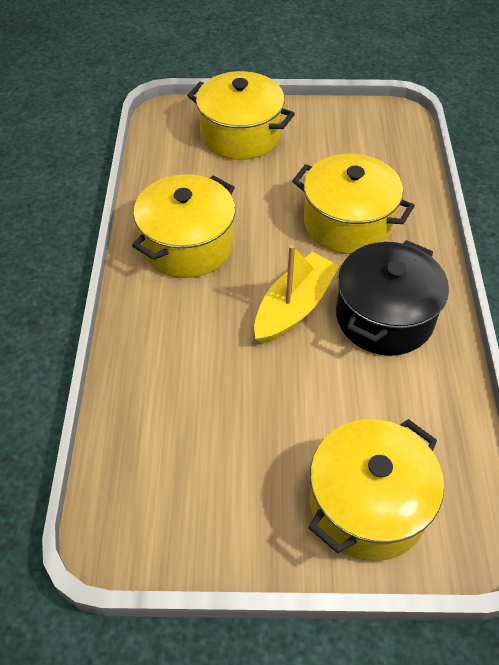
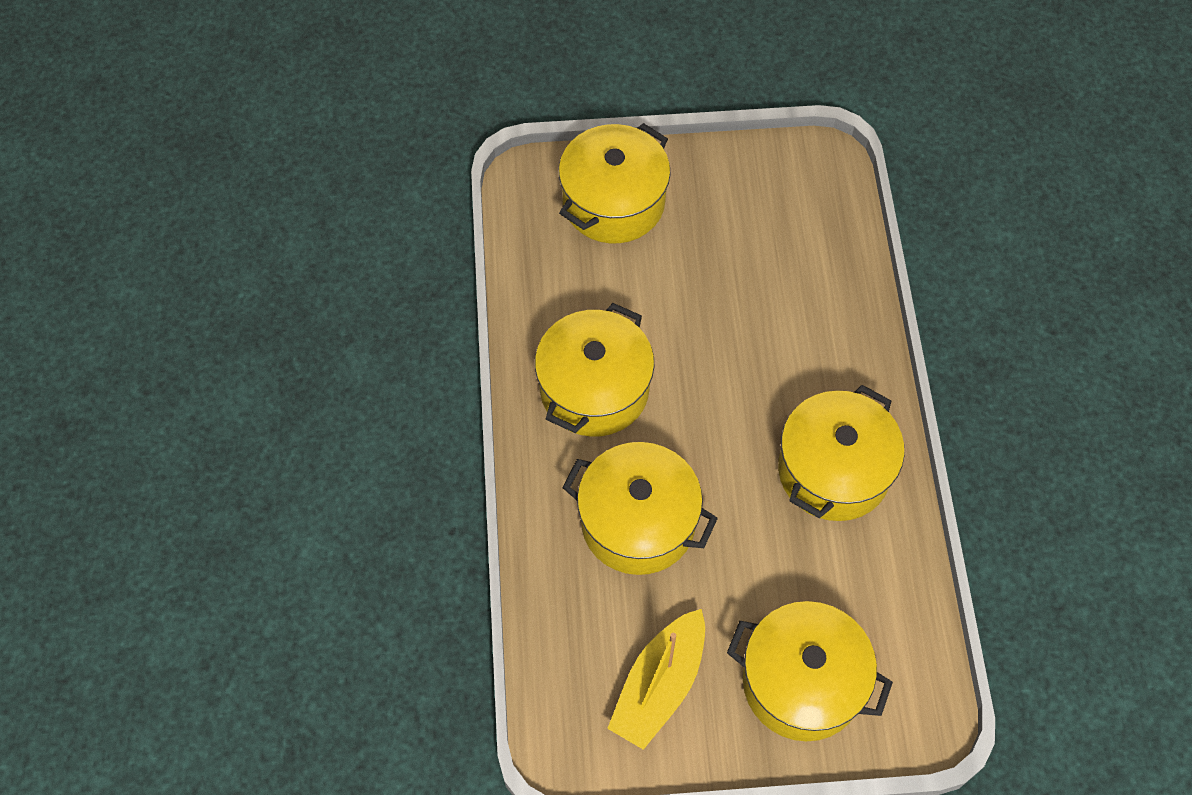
camera: 175 degrees right, 10 degrees up
yellow boat [254,245,339,344] -> yellow boat moved to [607,609,705,750]
black pot [336,240,449,356] -> yellow pot [535,303,655,437]

